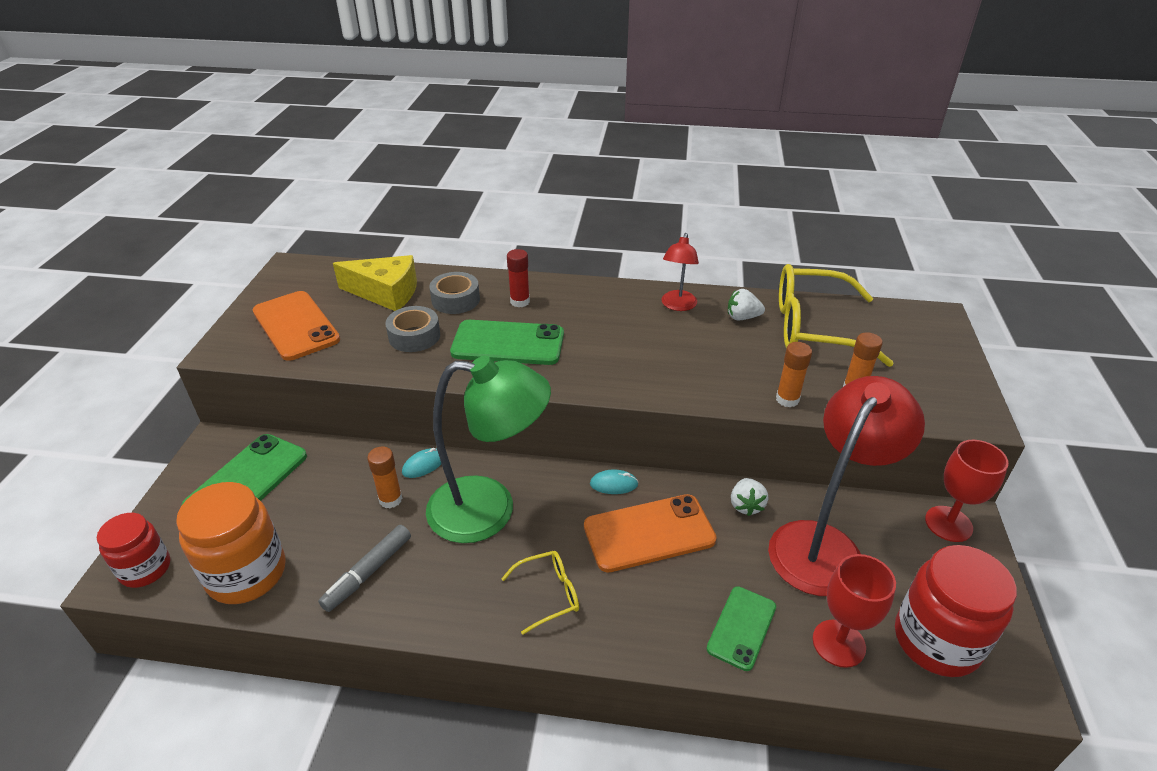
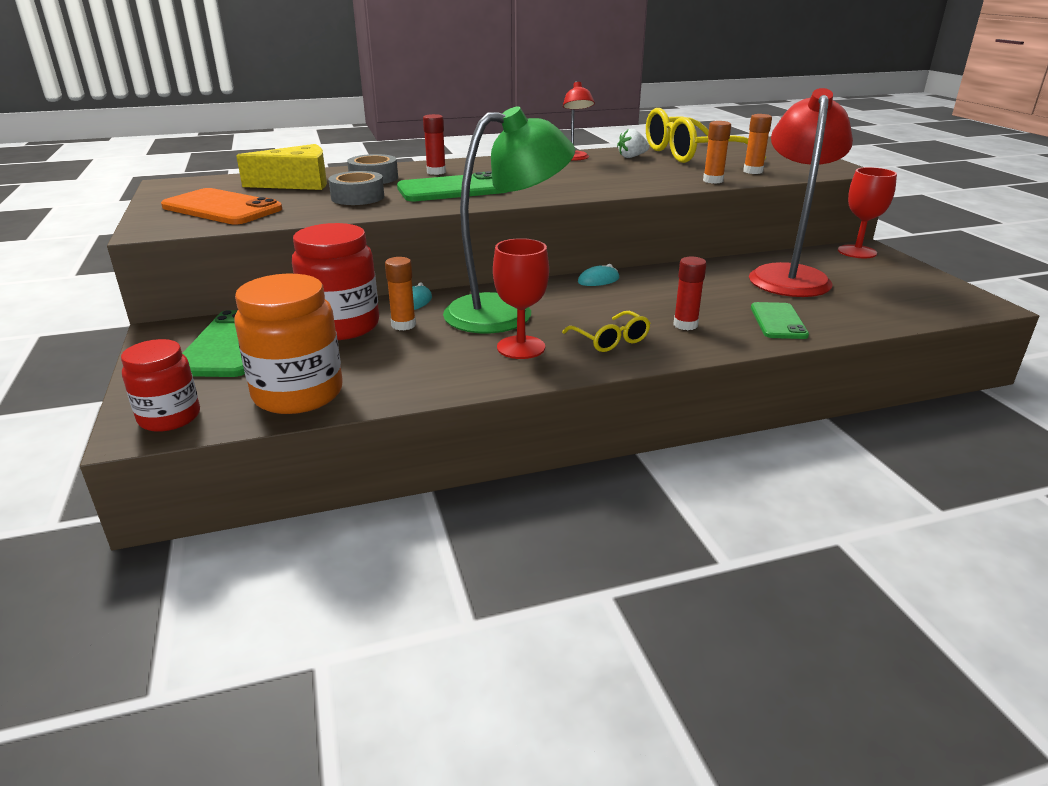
camera: 25 degrees left, 10 degrees down
grey marker [318,525,411,612] -> none
yellow glasses [501,551,579,635] -> yellow glasses turned 105 degrees clockwise [562,311,650,352]
orange phone [584,494,717,572] -> none
white strawberry [731,478,768,516] -> none
red goblet [813,554,896,668] -> red goblet moved to [493,238,549,359]
red jar [895,545,1017,677] -> red jar moved to [292,223,379,340]
none -> red glue stick [674,257,707,330]

